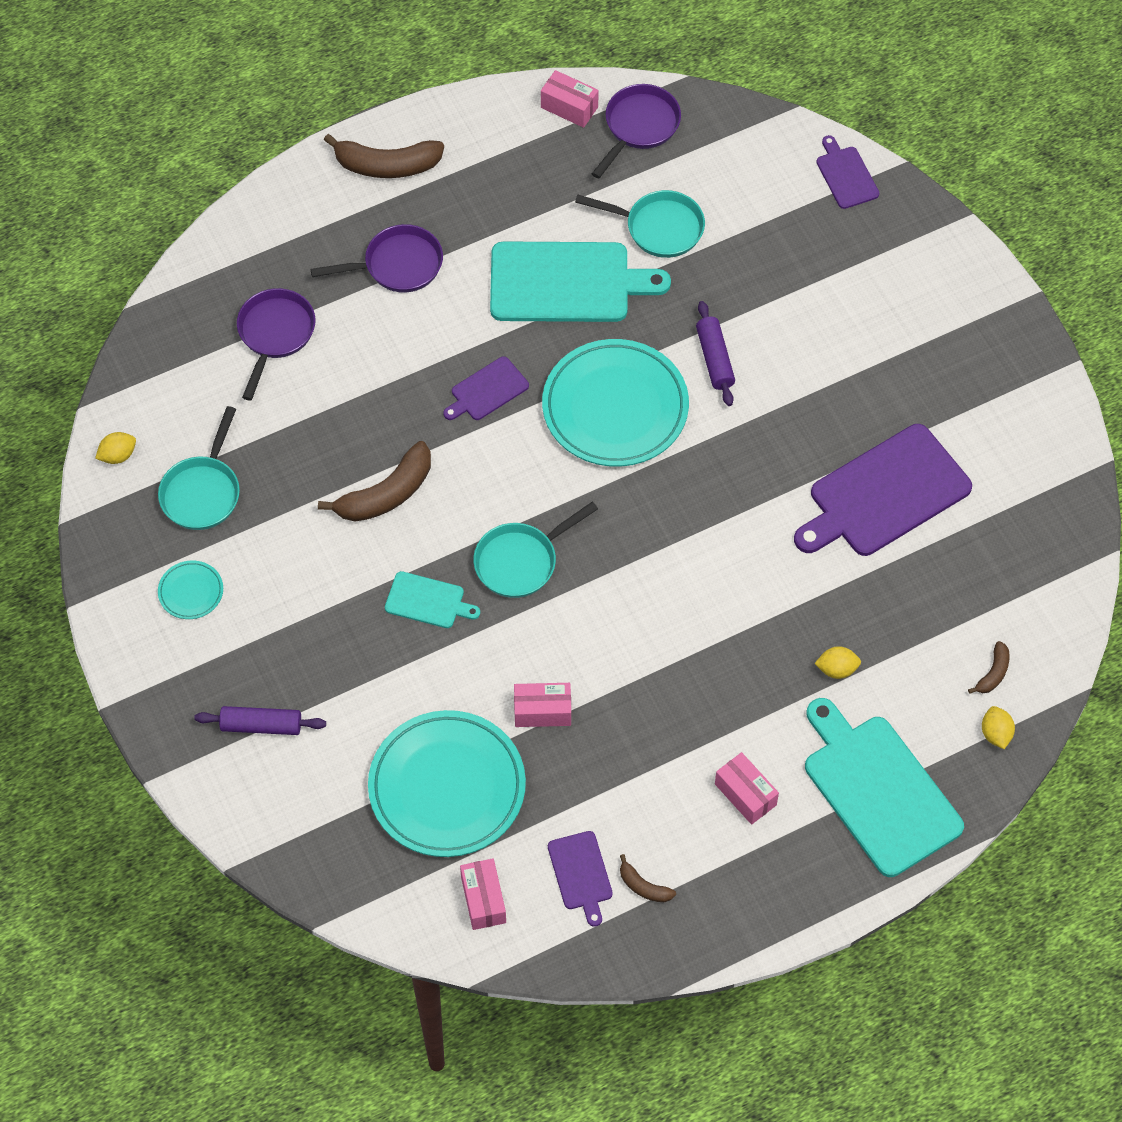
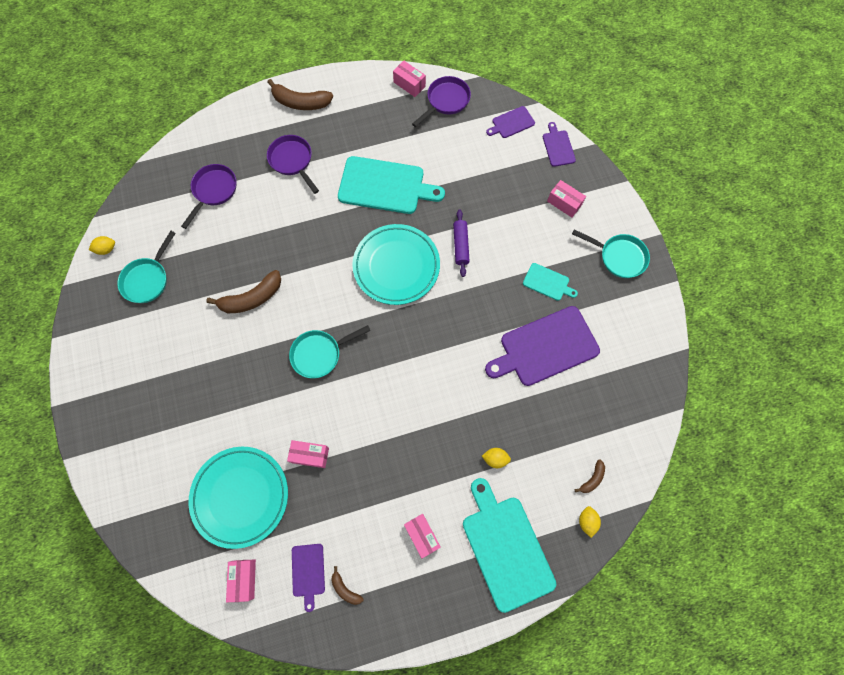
camera: 10 degrees right, 10 degrees up
turquoise plate [158,561,223,619] -> none
purple rolling pin [194,706,326,735] -> none
purple pan [310,224,443,293] -> purple pan turned 120 degrees counterclockwise [267,135,319,194]
turquoise cutting board [385,571,480,628] -> turquoise cutting board moved to [523,263,578,301]
purple cutting board [443,356,529,420] -> purple cutting board moved to [486,106,535,138]
turquoise pan [575,190,705,258] -> turquoise pan moved to [572,229,650,278]
none -> pink box [547,180,586,217]

